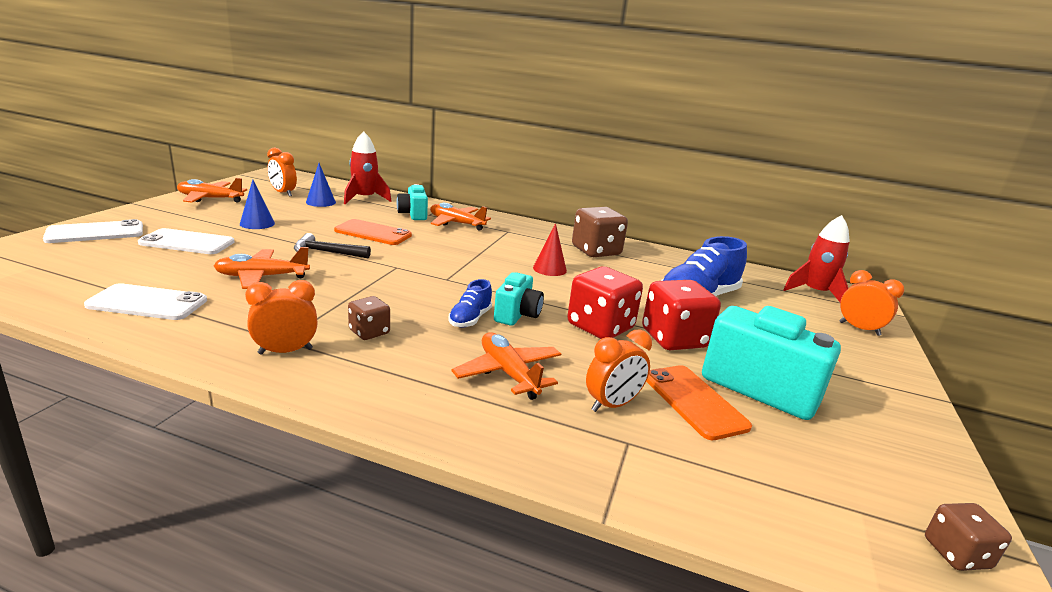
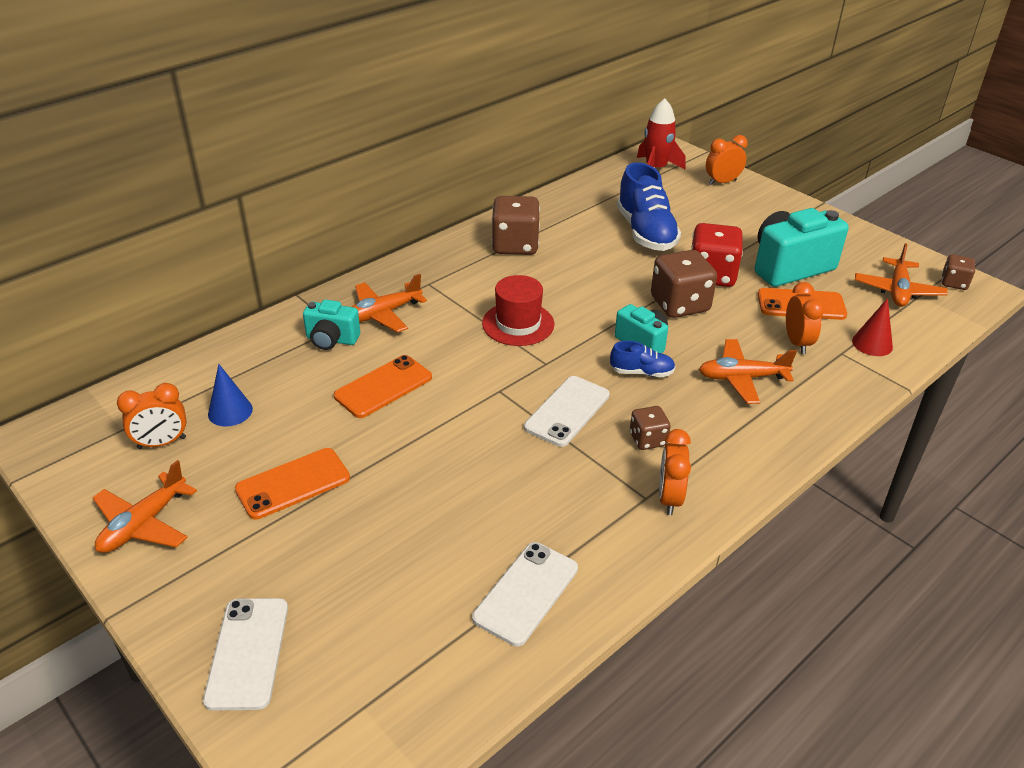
camera: 60 degrees left, 15 degrees up
white phone [138,228,234,254] -> white phone moved to [524,376,610,447]
orange plane [214,247,310,289] -> orange plane moved to [855,243,948,307]
blue cone [240,180,275,229] -> orange phone [235,448,350,520]
black hammer [294,233,371,258] -> none
red rocket [344,131,392,204] -> none
blue shoe [448,279,492,328] -> blue shoe turned 45 degrees counterclockwise [610,341,675,377]
red cone [533,223,567,276] -> red cone moved to [852,298,893,356]
red dice [567,266,643,339] -> brown dice [651,250,717,318]
none -> red hat [482,275,554,346]

